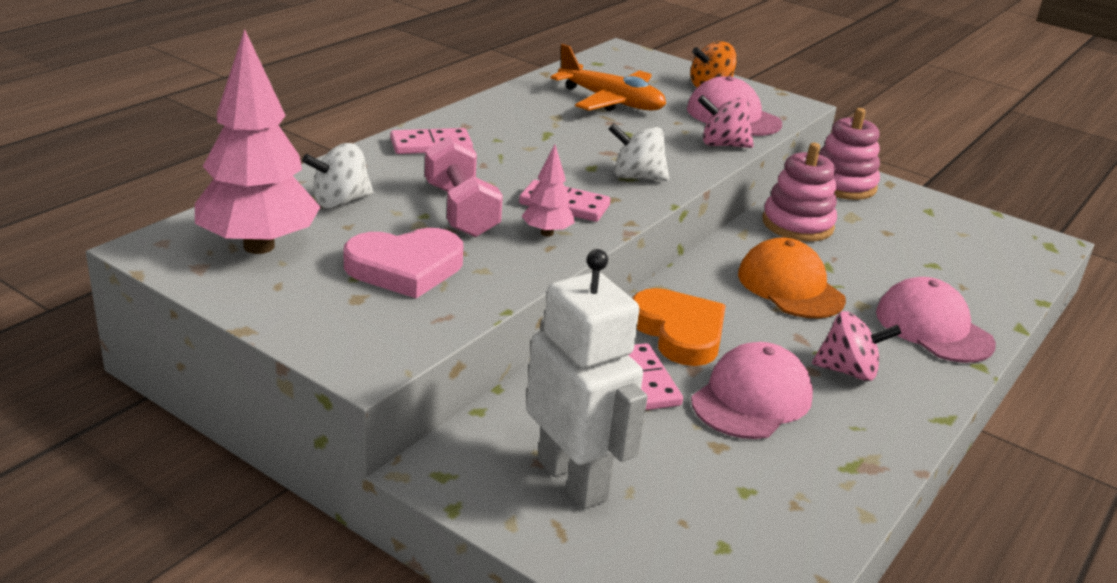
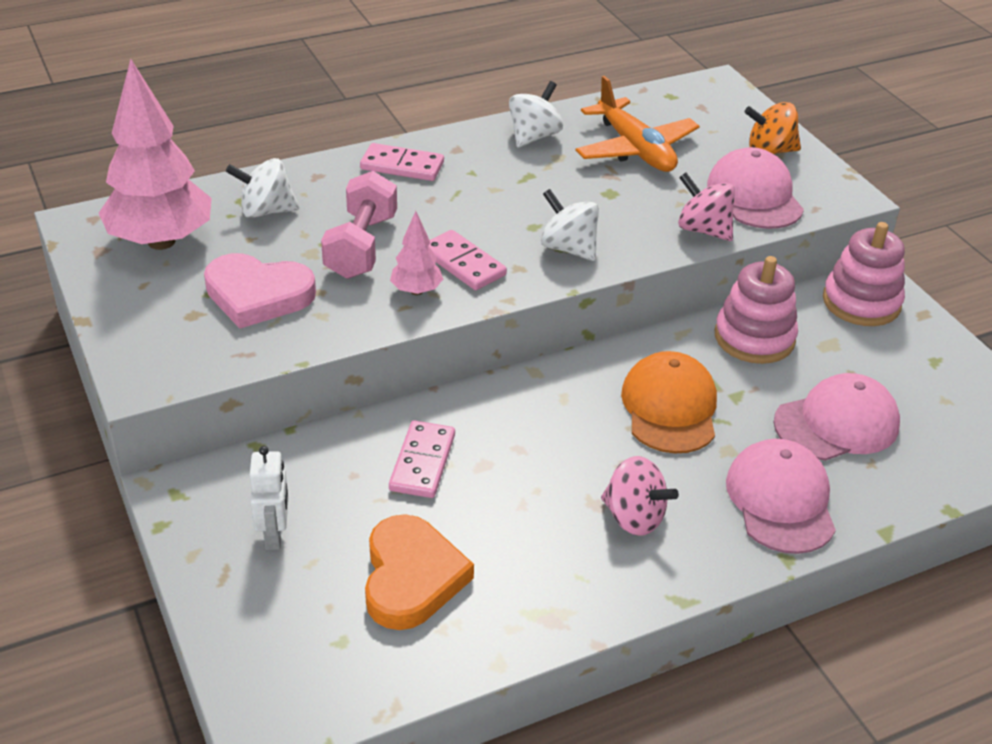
camera: 30 degrees right, 10 degrees up
white robot [526,249,648,509] -> white robot [250,446,288,550], size x0.51
orange heart [632,288,726,366] -> orange heart moved to [365,514,474,630]
pink cap [691,342,813,439] -> pink cap moved to [774,373,900,461]
none -> white spinning top [509,81,563,147]

